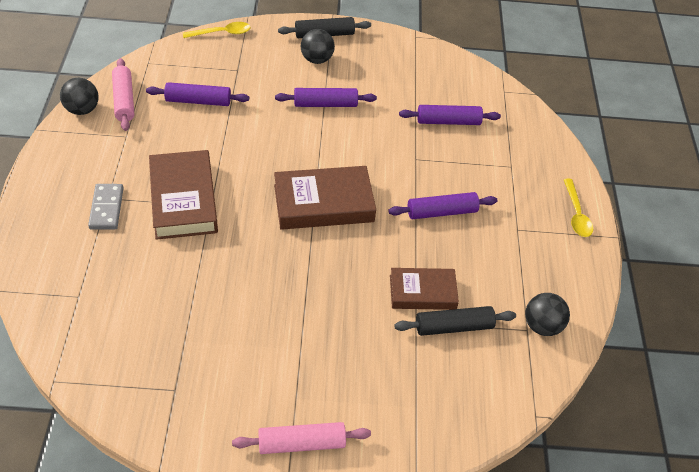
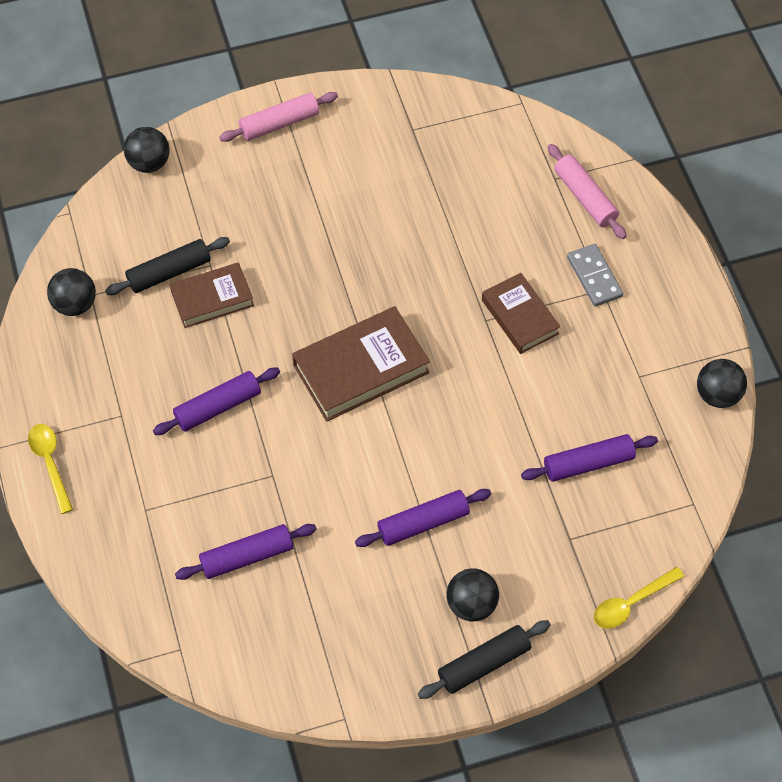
camera: 165 degrees right, 10 degrees up
pink rolling pin [112,58,134,131] -> pink rolling pin moved to [548,144,627,239]
brown book [149,150,218,240] -> brown book [482,273,560,354], size x0.64
none -> black ball [124,127,170,173]

